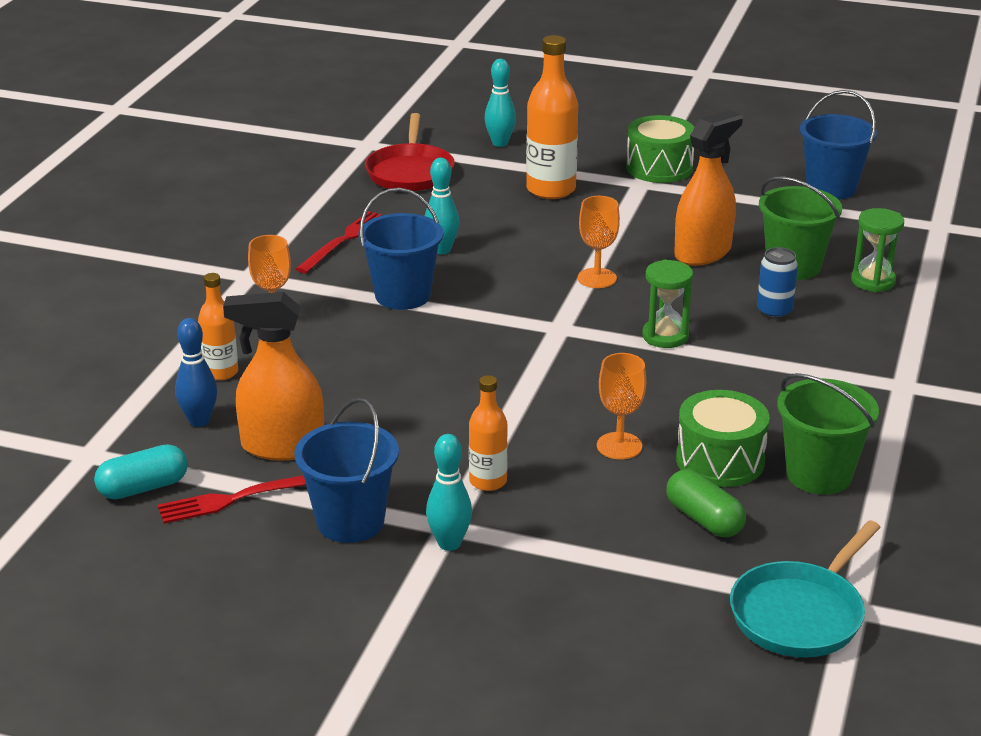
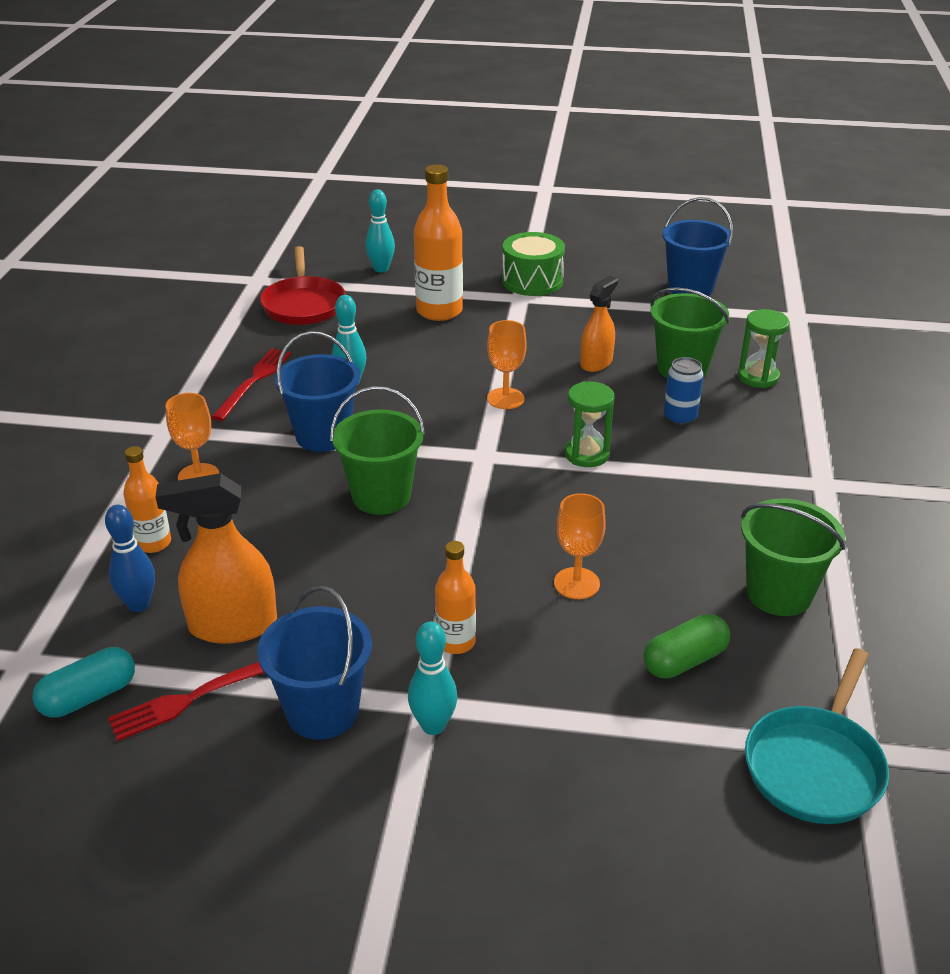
camera: 10 degrees left, 5 degrees up
green capsule [666,469,746,537] -> green capsule turned 75 degrees counterclockwise [643,614,730,679]
orange spray bottle [674,110,743,266] -> orange spray bottle [580,276,618,372], size x0.65
green drum [676,390,770,487] -> none
none -> green bucket [330,386,425,515]

